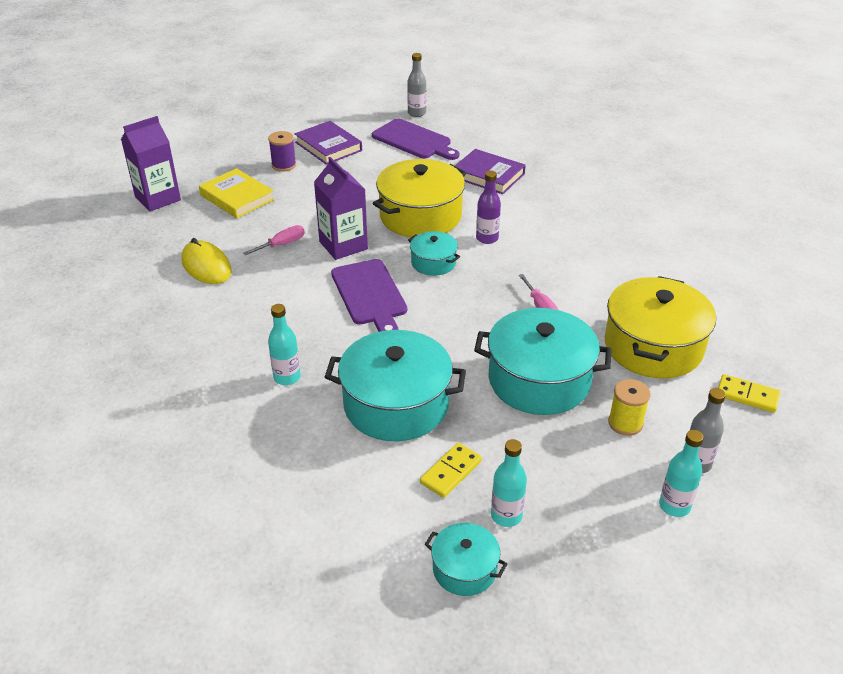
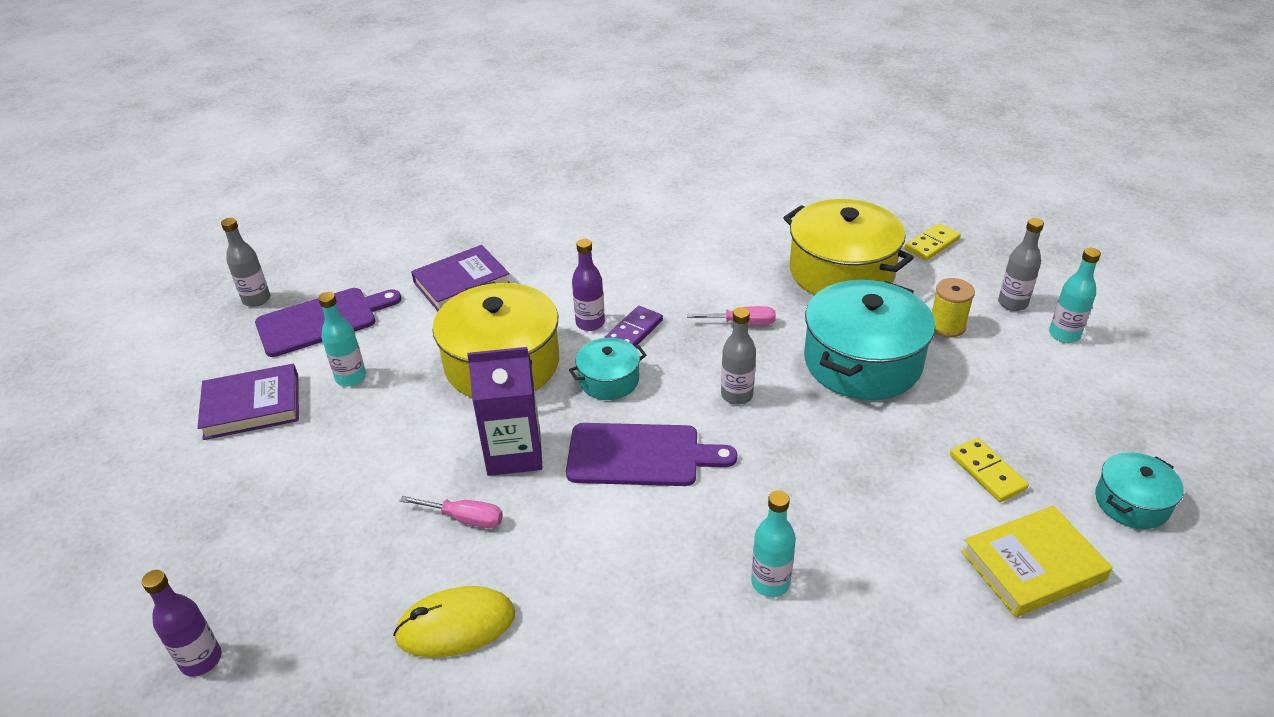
camera: 65 degrees left, 0 degrees up
purple carton [121,116,181,212] -> purple bottle [142,570,221,676]
yellow book [199,168,275,218] -> yellow book moved to [961,506,1113,617]
pink screwdriver [243,225,305,255] -> pink screwdriver turned 120 degrees clockwise [400,496,503,528]
purple spool [268,131,296,172] -> none
turquoise pot [325,330,466,441] -> none
turquoise bottle [491,439,527,527] -> turquoise bottle moved to [318,292,366,386]
none -> purple domino [604,306,663,346]
none -> grey bottle [721,307,756,405]

